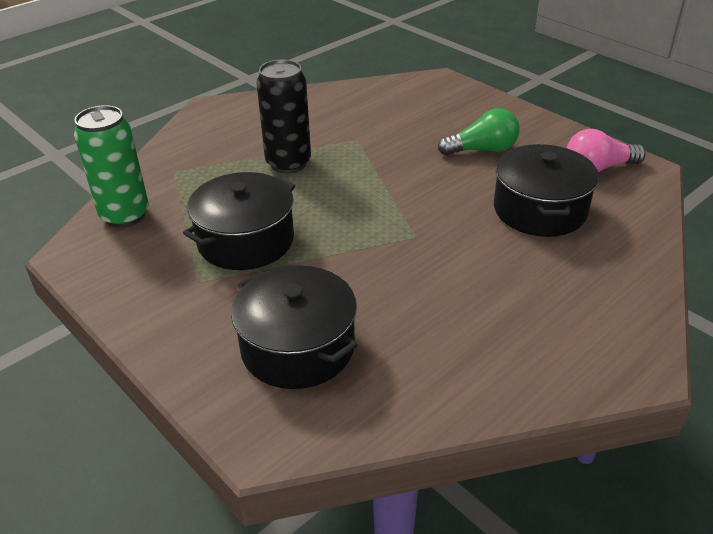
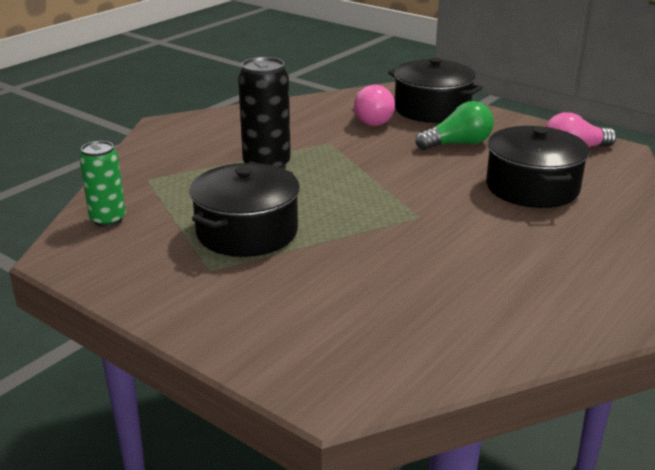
camera: 10 degrees left, 10 degrees down
green can [74,105,149,228] -> green can [79,141,126,227], size x0.66
black pot [231,265,357,389] -> black pot moved to [388,57,483,123]
none -> pink light bulb [354,85,395,126]

